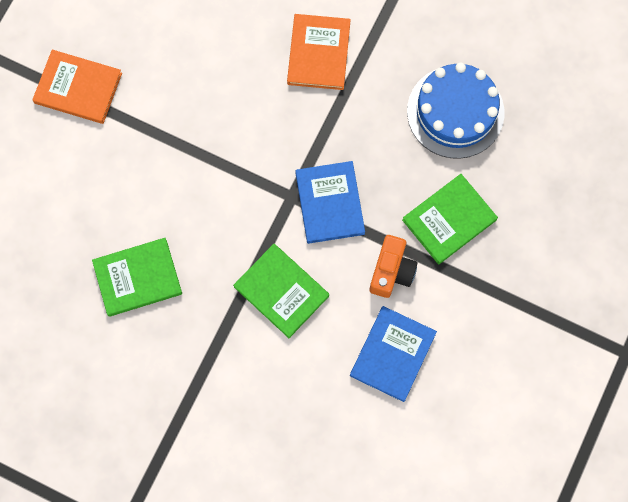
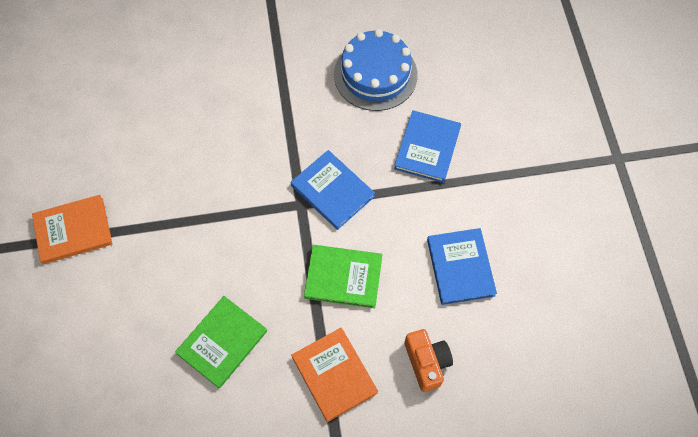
camera: 35 degrees left, 10 degrees down
orange book [287,14,351,90] -> orange book moved to [291,327,378,422]
orange camera [369,235,417,298] -> orange camera moved to [404,329,453,392]
green book [402,174,498,264] -> blue book [394,110,461,183]

